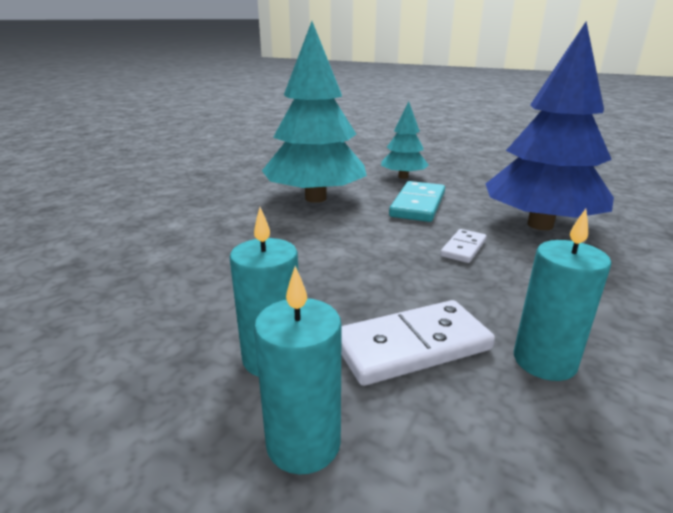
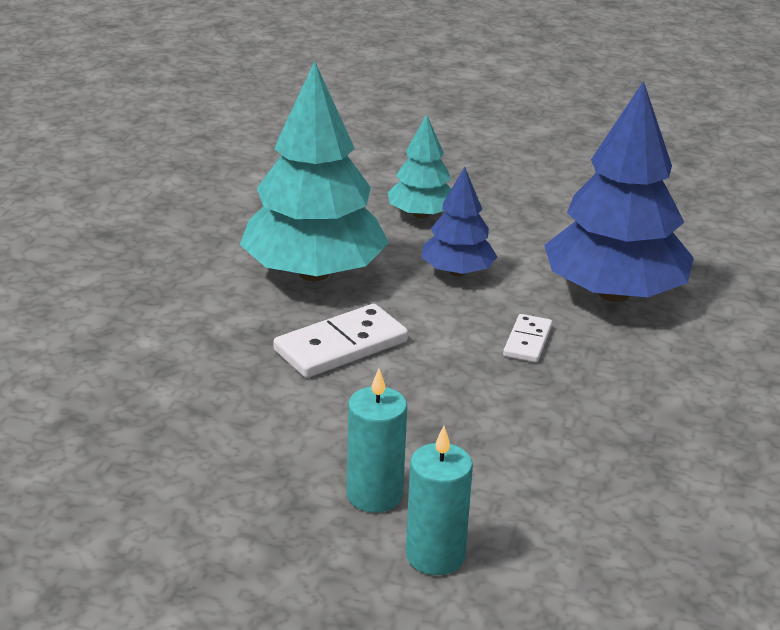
camera: 15 degrees left, 5 degrees up
white domino [341,300,495,386] -> white domino moved to [273,304,408,378]
turquoise domino [389,181,445,222] -> blue tree [421,167,497,276]
turquoise candle [514,209,611,381] -> none

